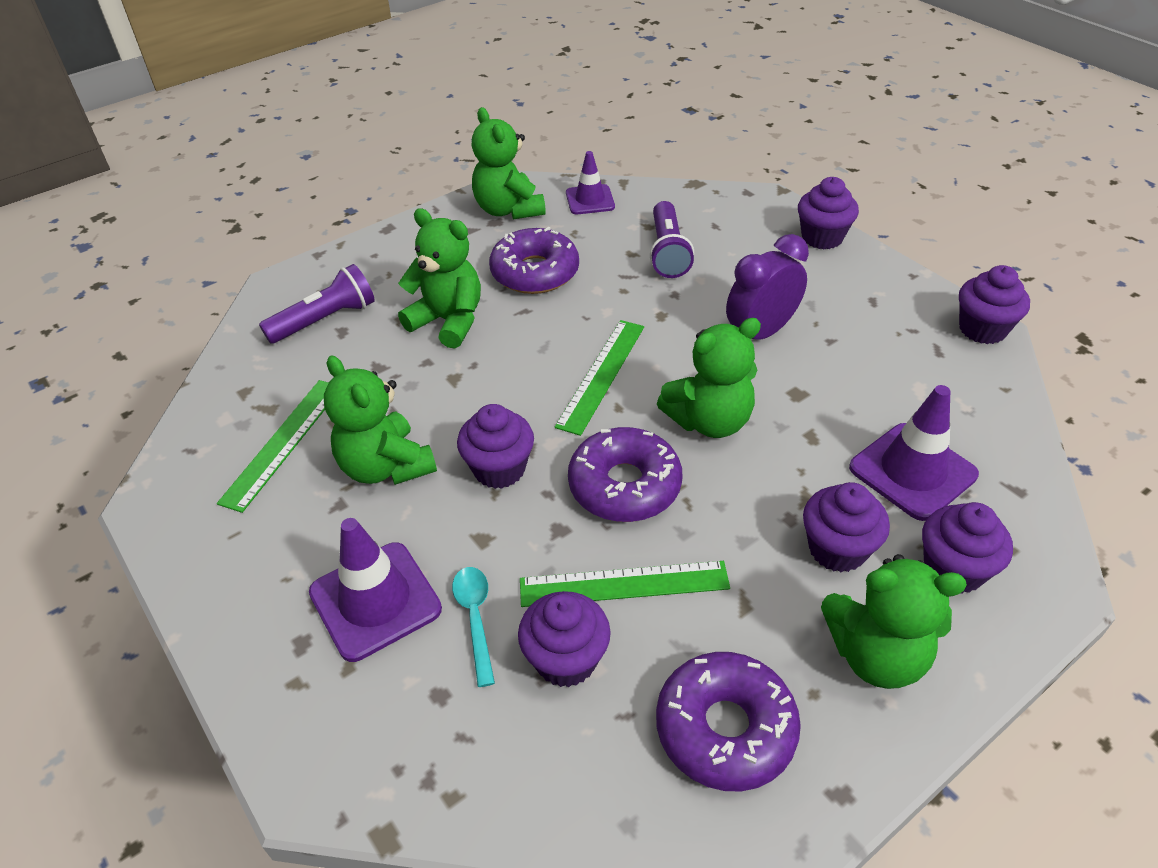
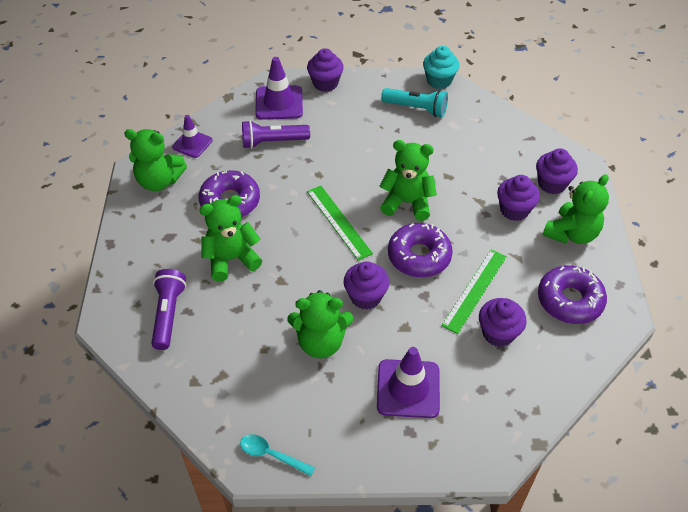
camera: 55 degrees left, 5 degrees up
green ruler [217,380,329,513] -> none
turquoise spoon [452,567,495,687] -> turquoise spoon moved to [240,434,315,476]
purple flashlight [650,201,694,278] -> purple flashlight turned 135 degrees clockwise [242,120,310,149]
green teddy bear [657,318,761,438] -> green teddy bear turned 90 degrees counterclockwise [379,140,437,221]
purple clock [726,234,809,340] -> none
purple traffic cone [849,385,979,521] -> purple traffic cone moved to [255,57,303,120]
purple cupcake [959,265,1030,344] -> turquoise cupcake [423,46,459,89]
none -> turquoise flashlight [381,88,448,117]

